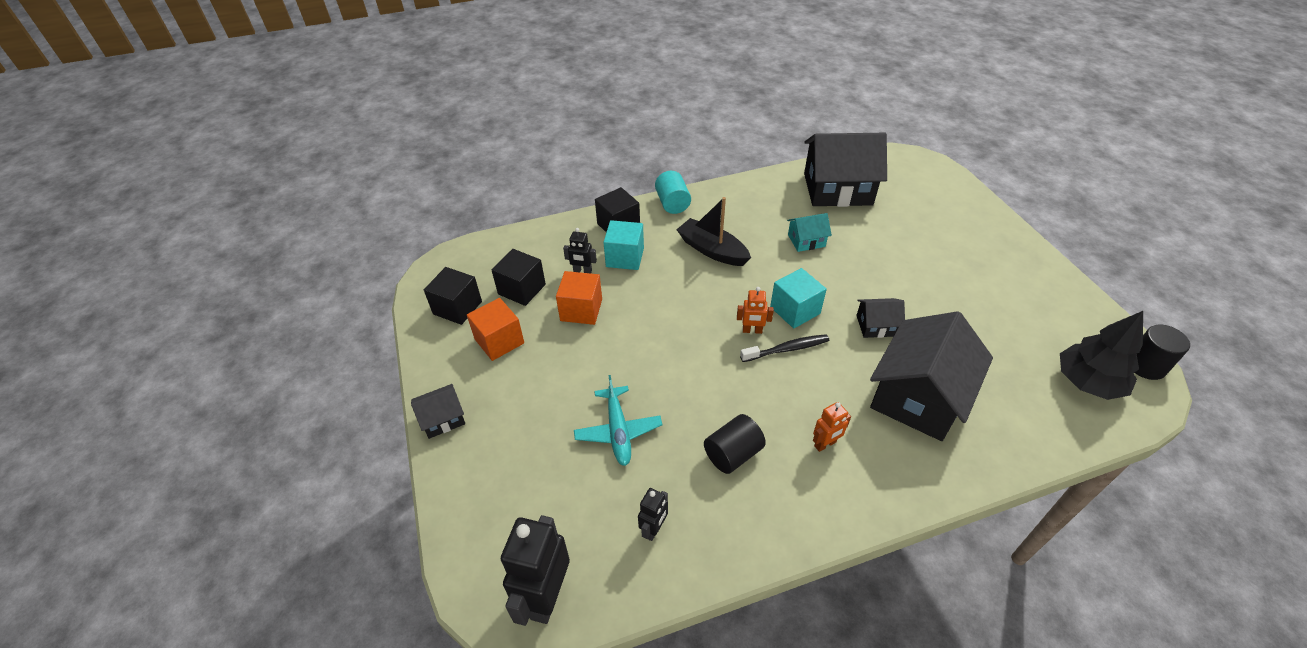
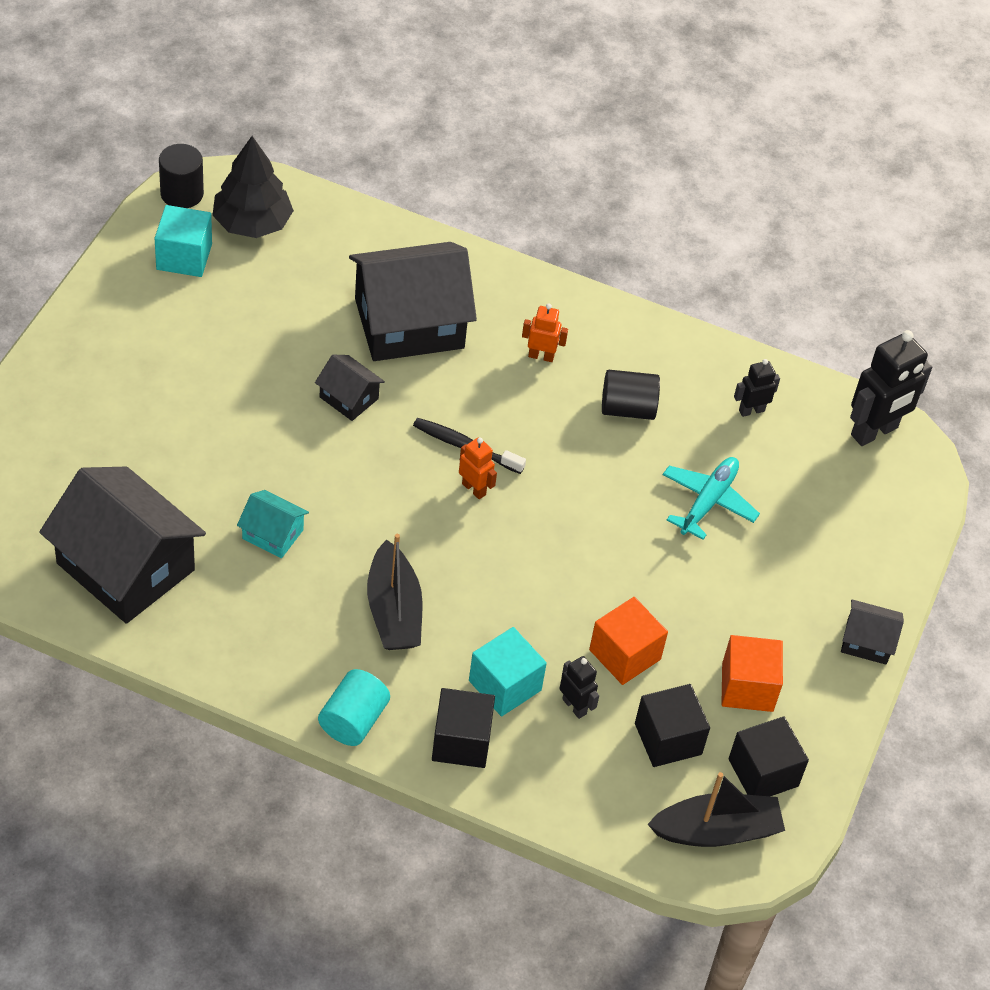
camera: 145 degrees left, 5 degrees up
turquoise cube [770,268,827,328] -> turquoise cube moved to [155,205,212,277]
none -> black boat [648,772,785,847]

